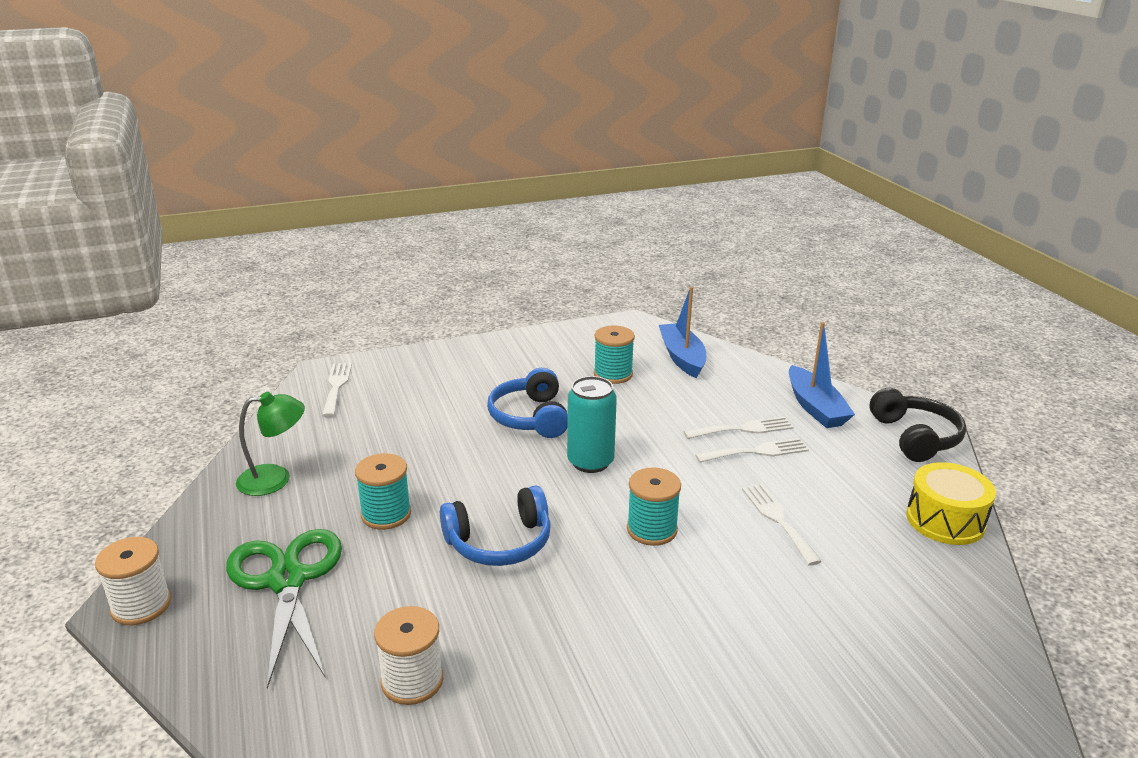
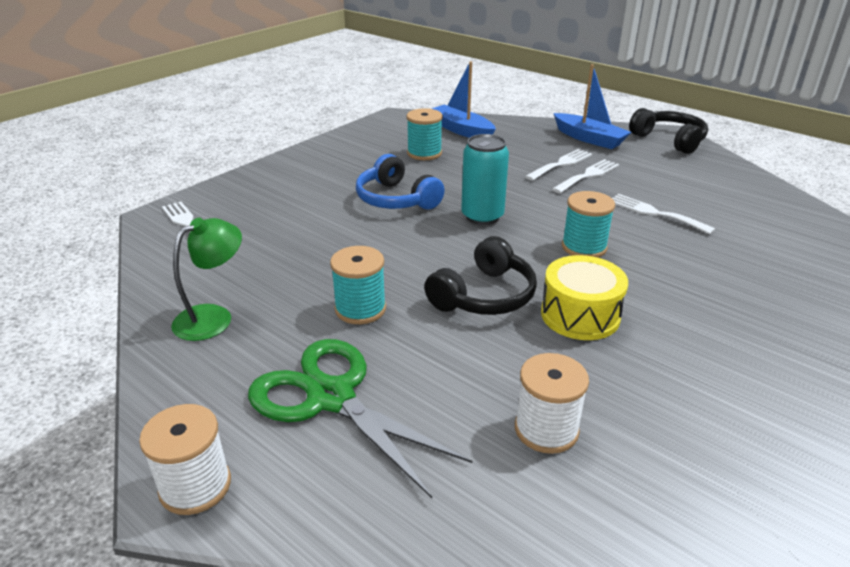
camera: 30 degrees left, 5 degrees up
blue headphones [440,485,551,566] -> black headphones [424,236,537,315]
yellow drum [906,462,996,545] -> yellow drum moved to [541,255,628,340]

